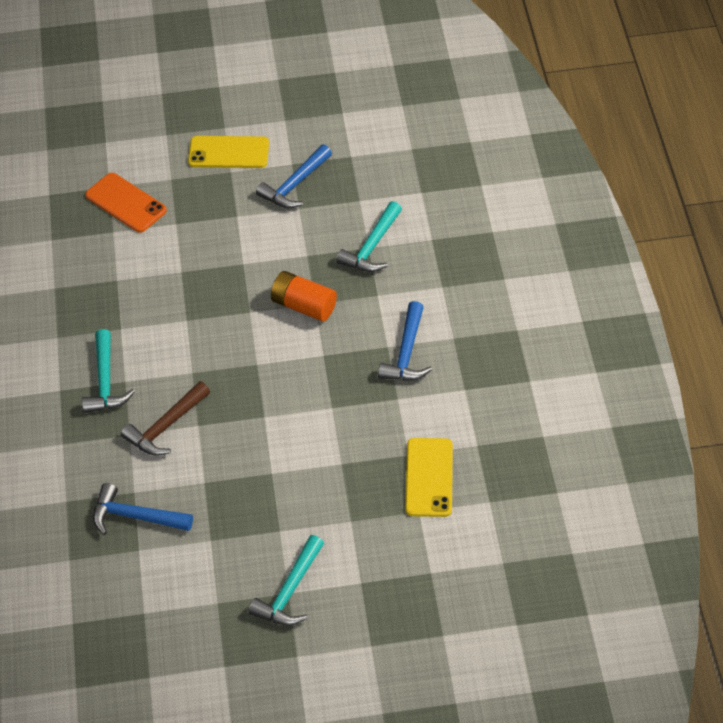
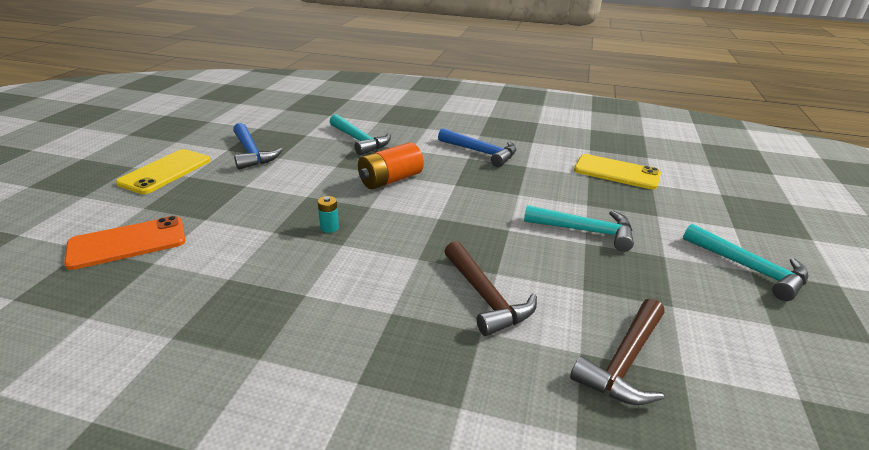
camera: 70 degrees left, 20 degrees down
turquoise hammer [82,329,135,413] -> turquoise hammer moved to [524,205,634,252]
blue hammer [93,483,193,535] -> brown hammer [570,299,665,405]
none -> turquoise battery [317,196,339,233]

